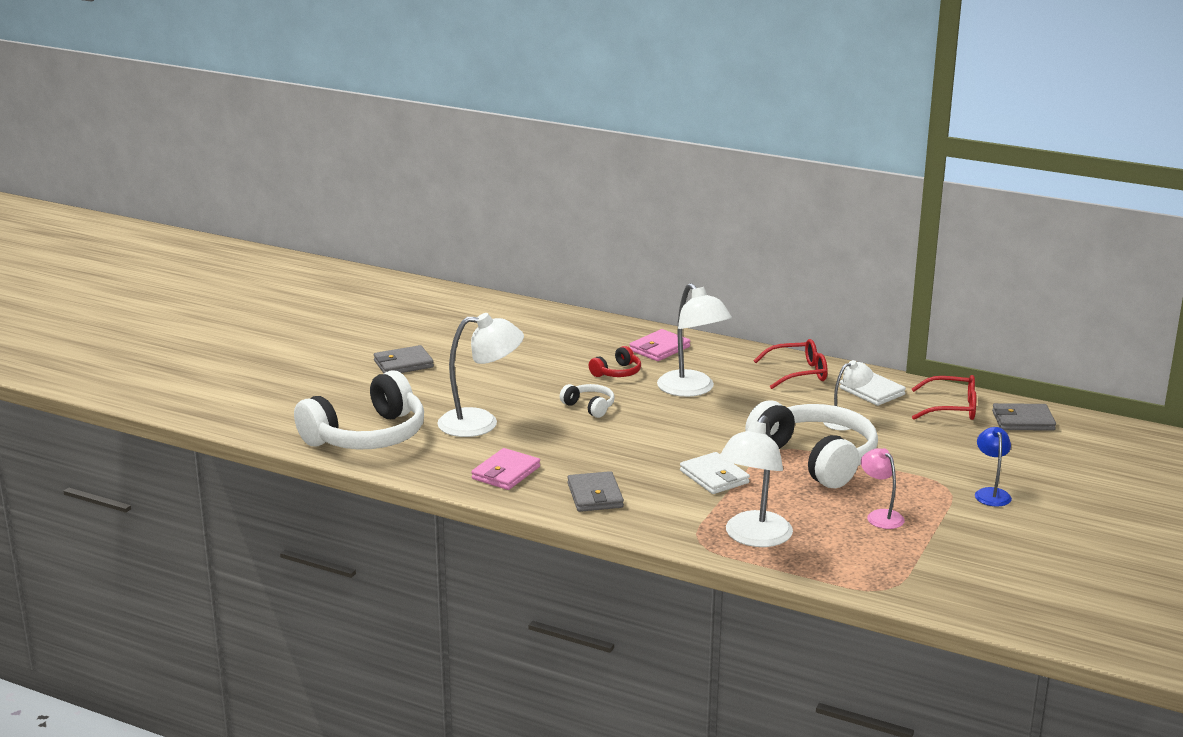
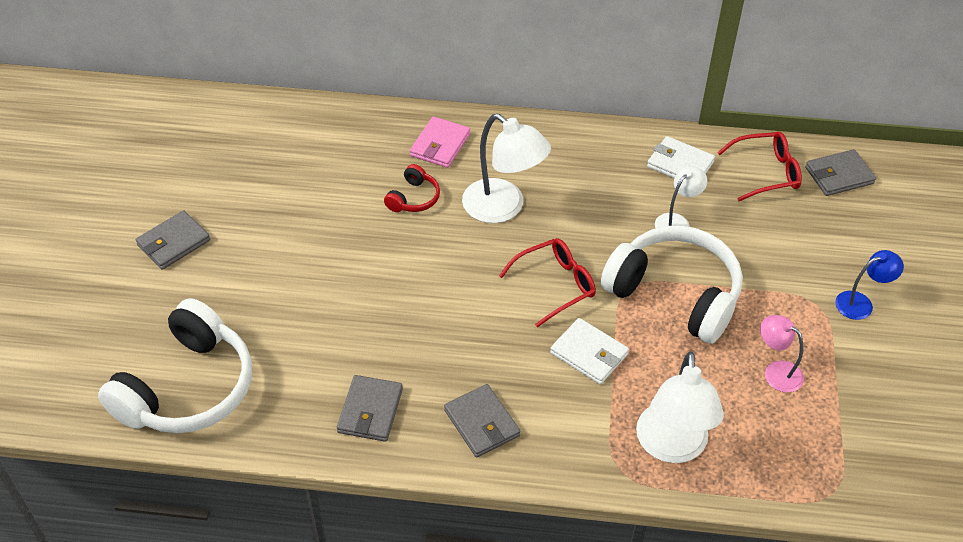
camera: 20 degrees left, 25 degrees up
white lamp [437,313,524,437] -> none
pink wallet [471,448,540,490] -> grey wallet [337,375,403,442]
white headphones [560,384,615,418] -> none
red glasses [754,339,828,389] -> red glasses moved to [499,238,596,327]
blue lamp [975,427,1012,507] -> blue lamp turned 90 degrees clockwise [835,250,904,320]

